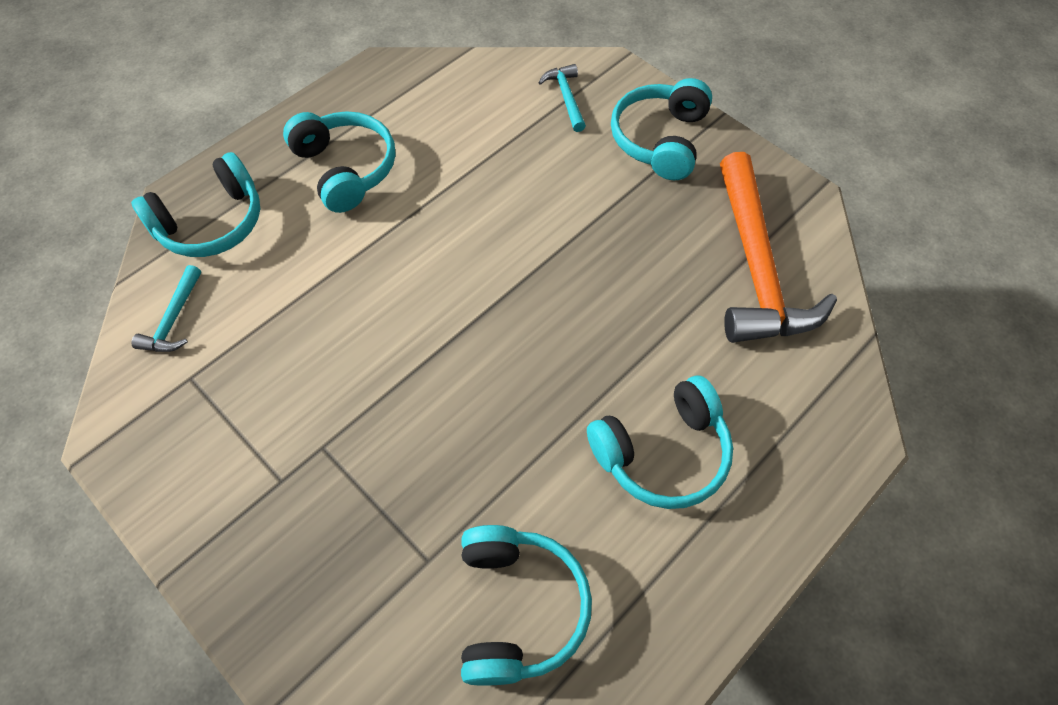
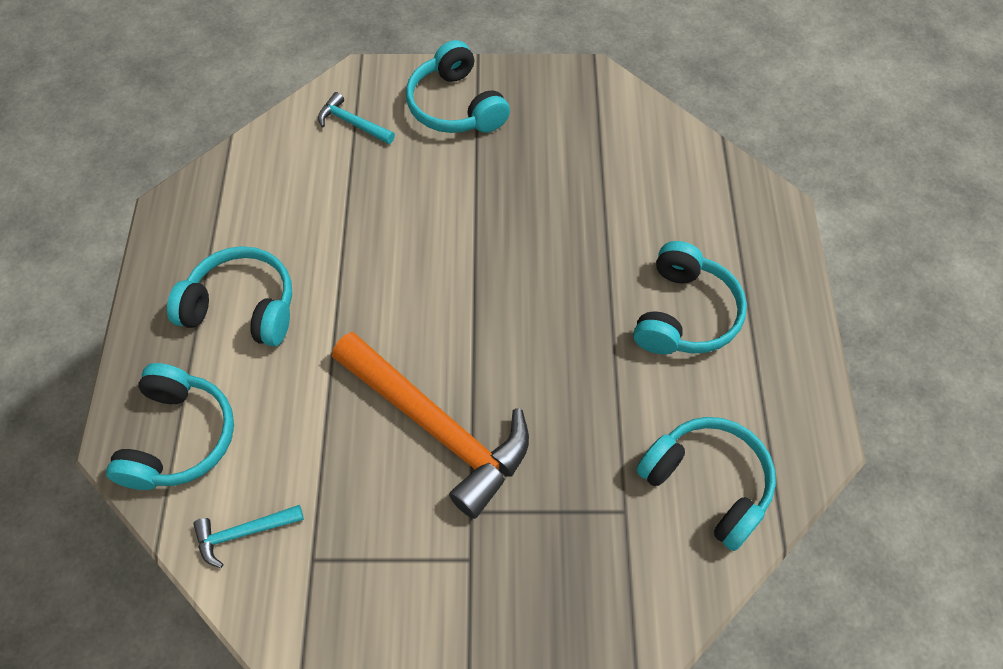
camera: 45 degrees left, 0 degrees up
turquoise hammer [131,265,201,352] -> turquoise hammer turned 105 degrees clockwise [193,505,304,568]
orange hammer [720,152,837,343] -> orange hammer moved to [332,332,529,519]

